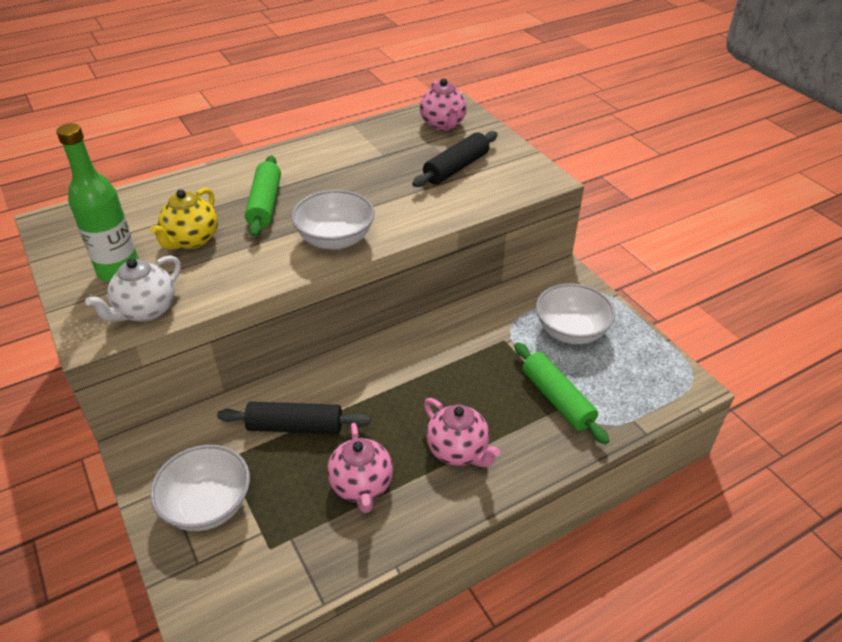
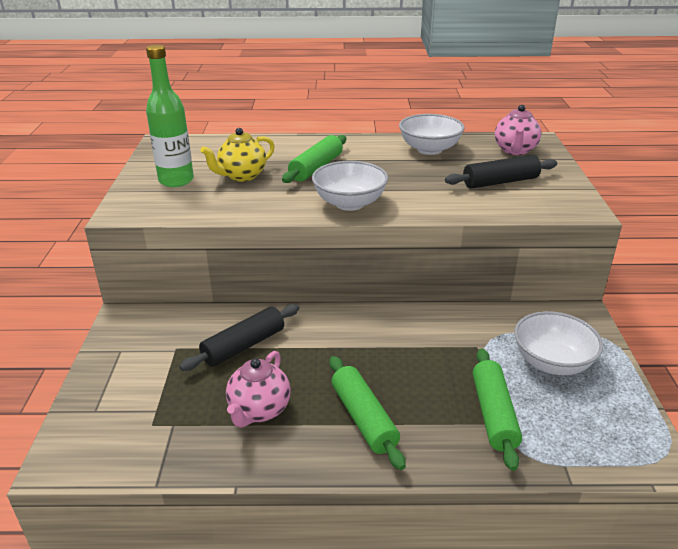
camera: 30 degrees right, 10 degrees down
white teapot [85,255,181,322] -> none
white bowl [150,445,250,531] -> white bowl moved to [399,114,464,155]
black rolling pin [217,401,370,434] -> black rolling pin turned 75 degrees counterclockwise [179,304,299,371]
pink teapot [424,398,500,467] -> green rolling pin [330,356,406,470]

